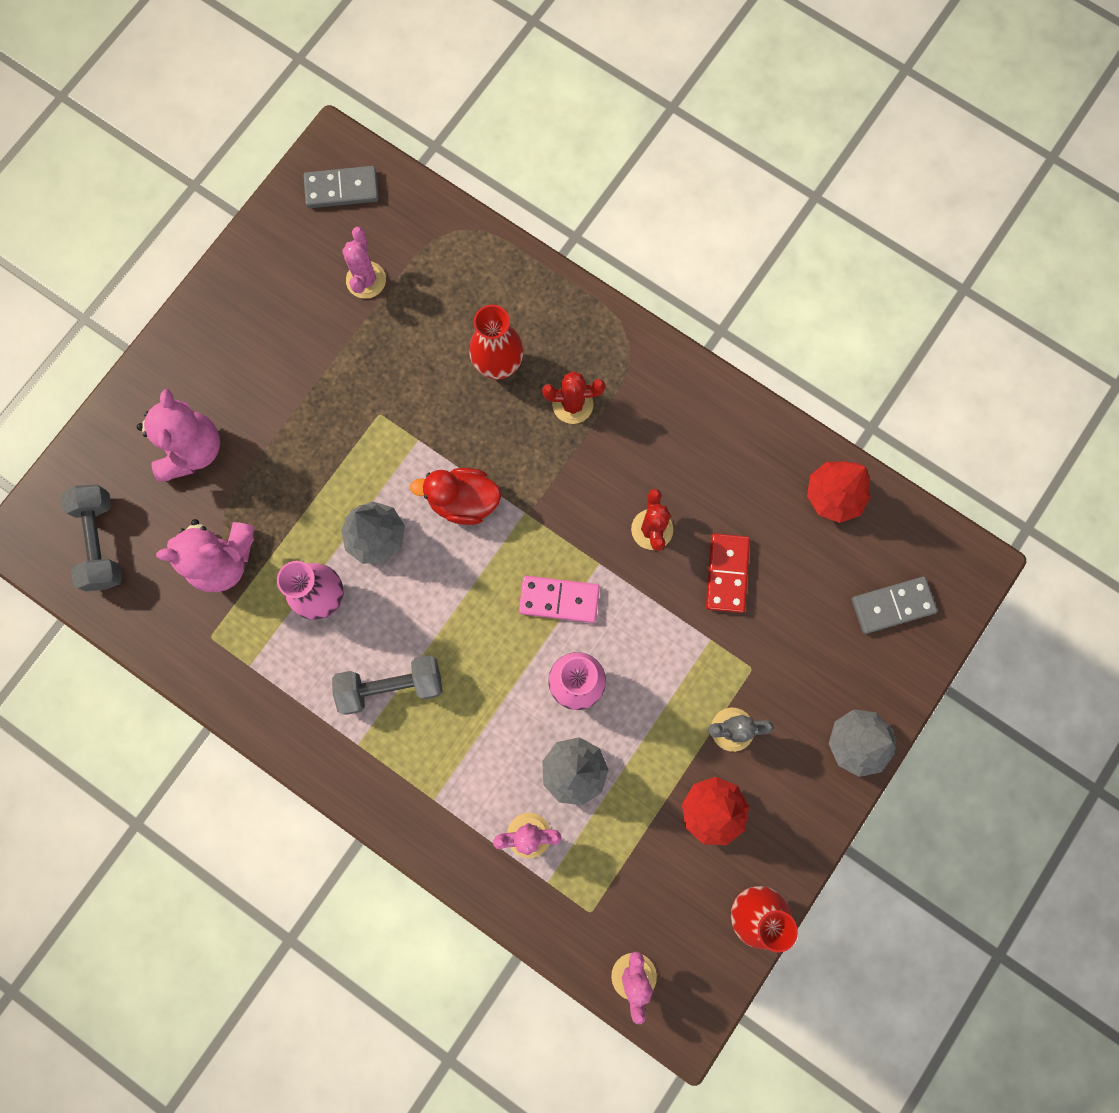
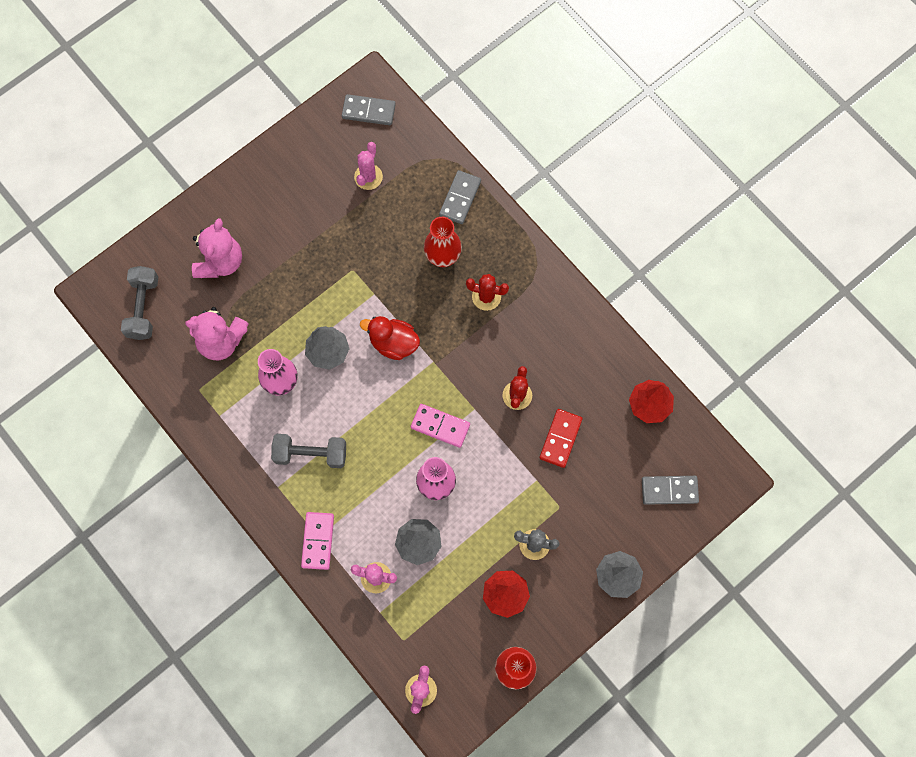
camera: 15 degrees right, 5 degrees down
none -> pink domino [301,512,334,570]
none -> grey domino [439,170,481,224]

